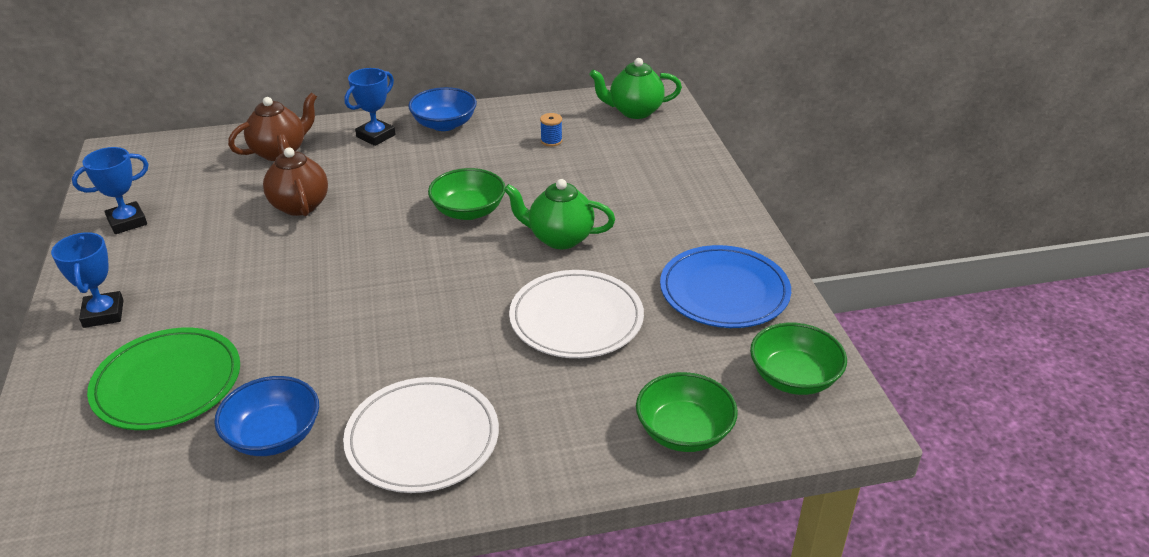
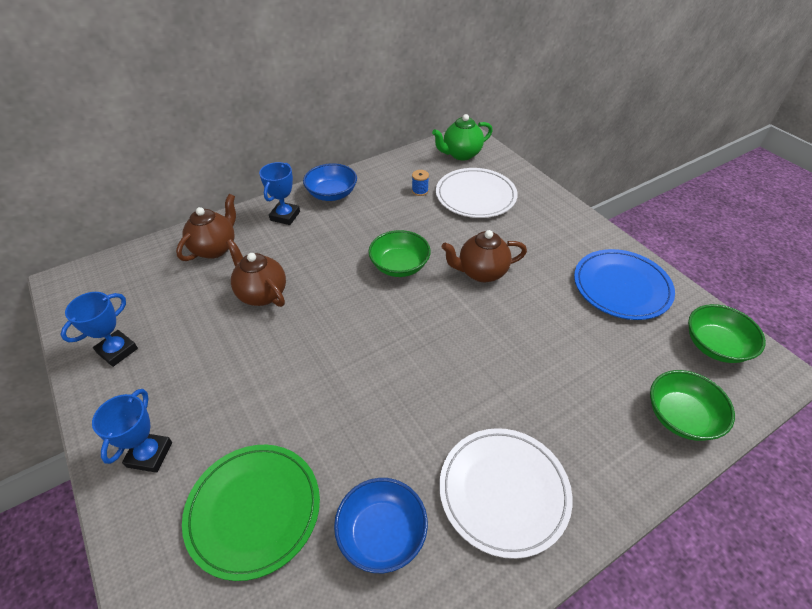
camera: 20 degrees left, 10 degrees up
blue trophy [51,232,123,328] -> blue trophy turned 45 degrees clockwise [92,389,172,473]
green teapot [504,179,615,249] -> brown teapot [441,230,527,282]
white plate [509,270,644,358] -> white plate moved to [436,168,518,218]

